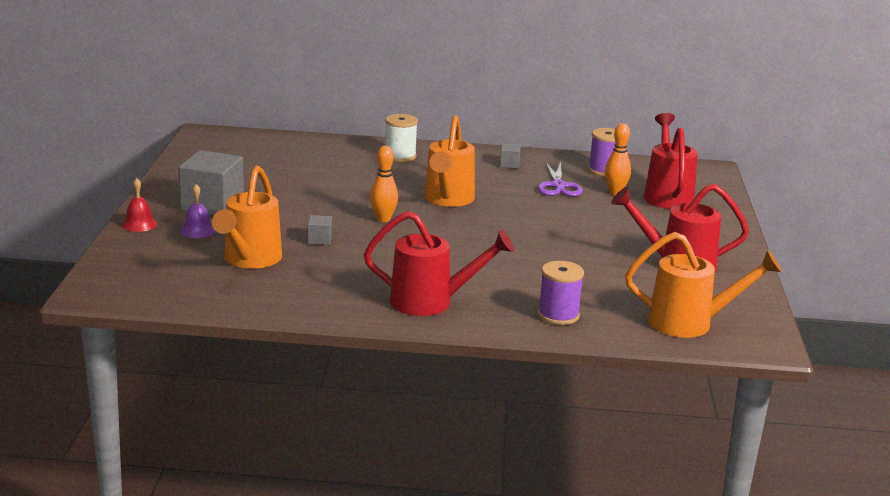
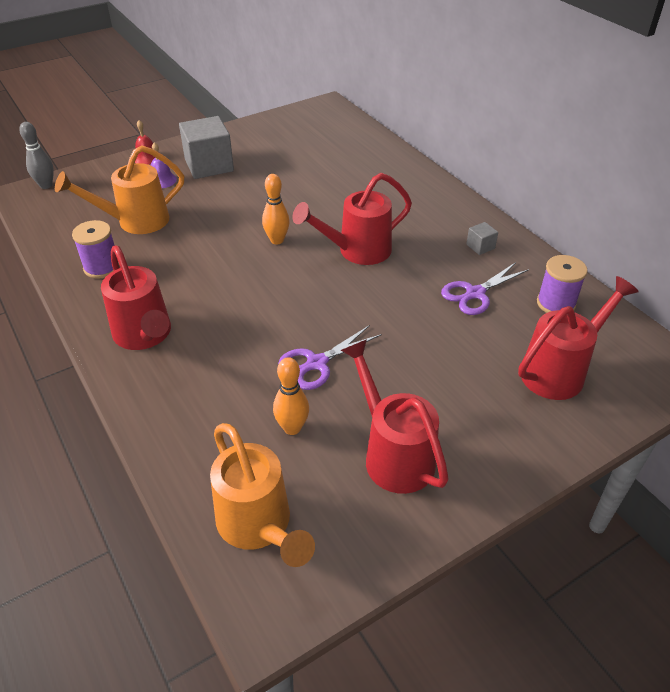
camera: 55 degrees right, 20 degrees up
grey cube [308,215,332,245] -> none
white spool [385,114,418,162] -> none
orange watering can [424,115,475,207] -> red watering can [292,173,412,265]
purple spool [538,261,584,325] -> purple spool moved to [72,220,120,279]
orange bowling pin [605,123,631,195] -> orange bowling pin moved to [273,357,309,435]
none -> grey bowling pin [19,122,54,189]
none -> purple scissors [278,325,382,390]

